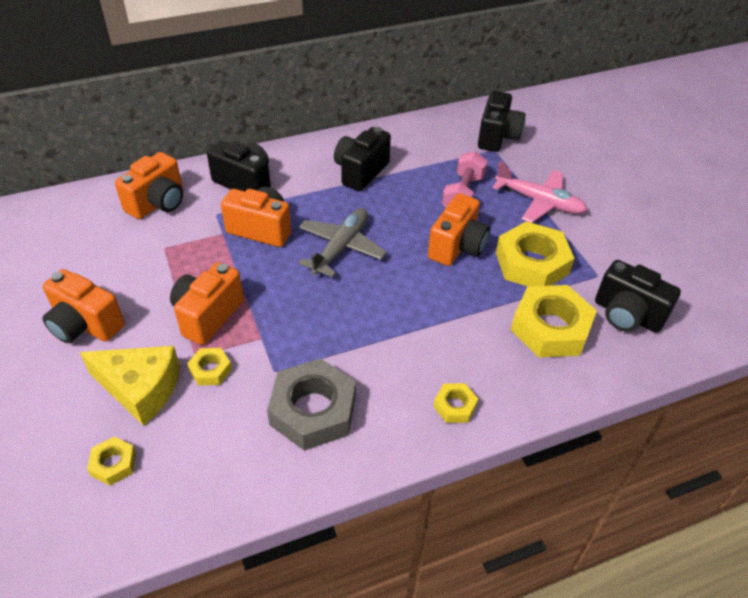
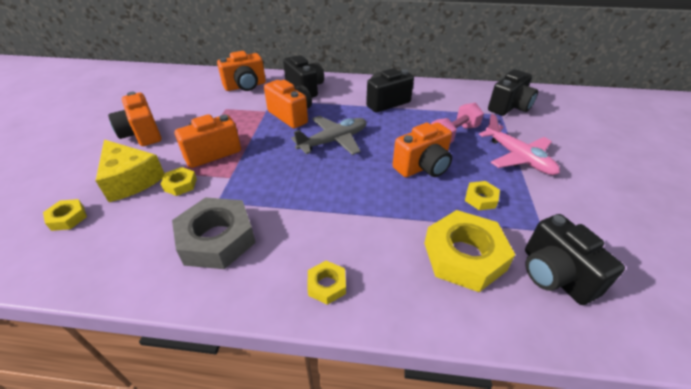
camera: 30 degrees right, 5 degrees down
yellow nut [496,221,574,286] -> yellow nut [465,181,500,210], size x0.48

